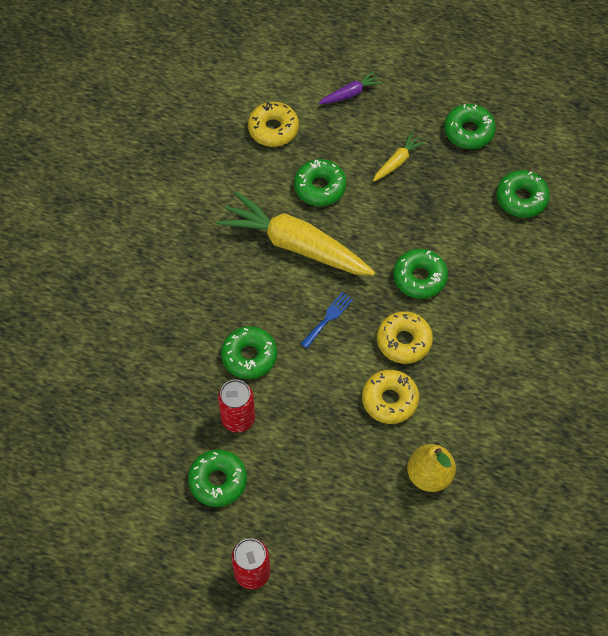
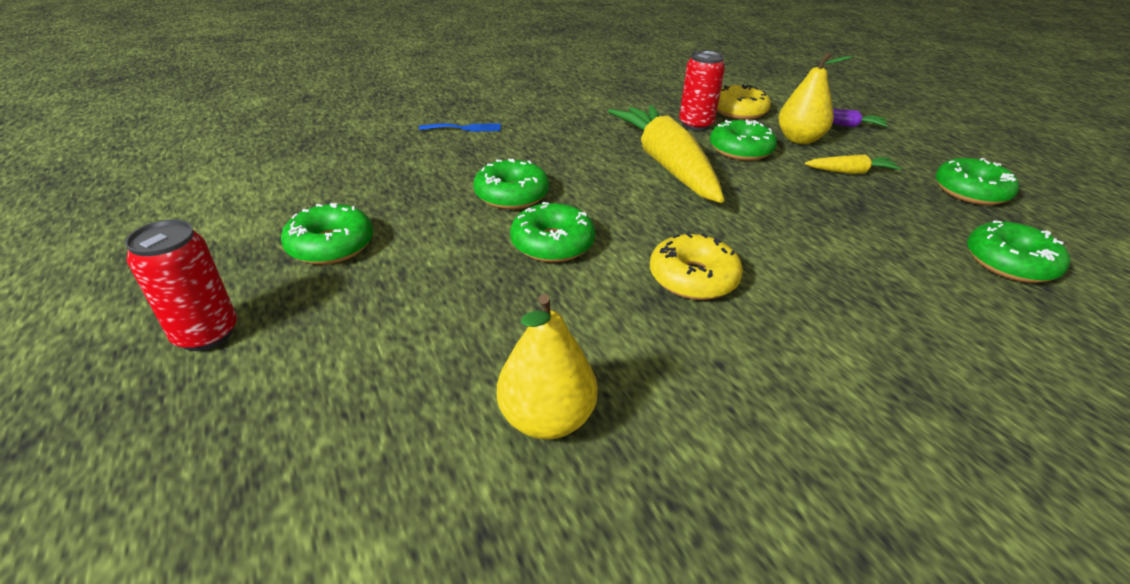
camera: 45 degrees right, 25 degrees down
red can [218,380,255,433] -> red can moved to [679,51,725,131]
blue fork [301,292,353,348] -> blue fork moved to [419,123,501,132]
yellow donut [362,370,419,424] -> none
green donut [393,249,448,299] -> green donut moved to [510,202,595,262]
none -> yellow pear [778,52,853,144]

